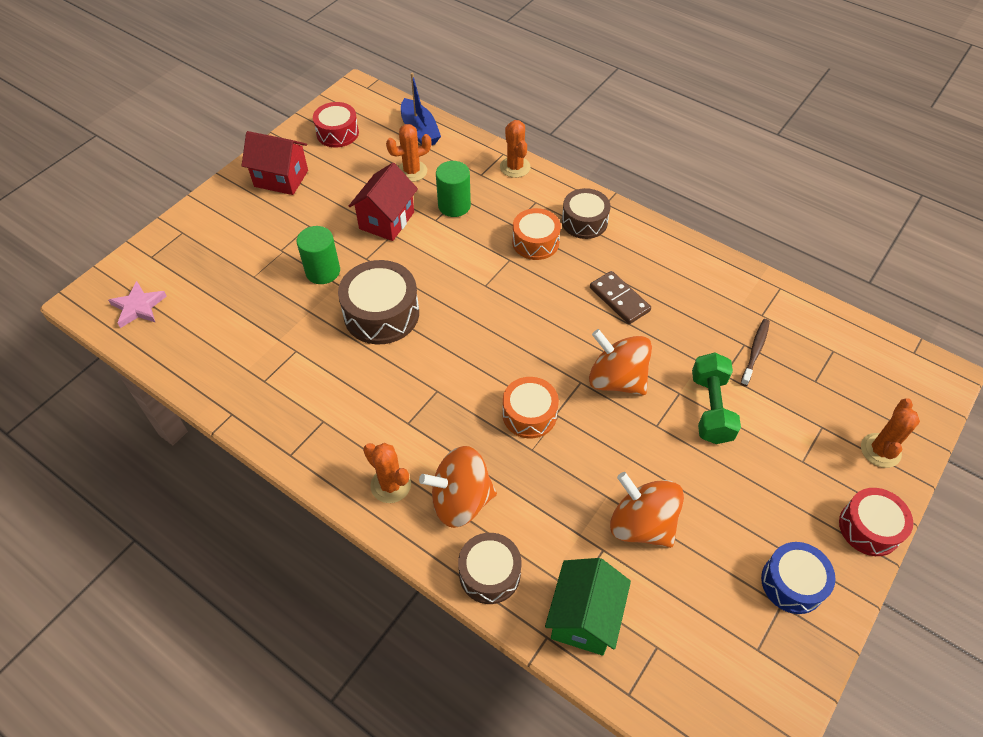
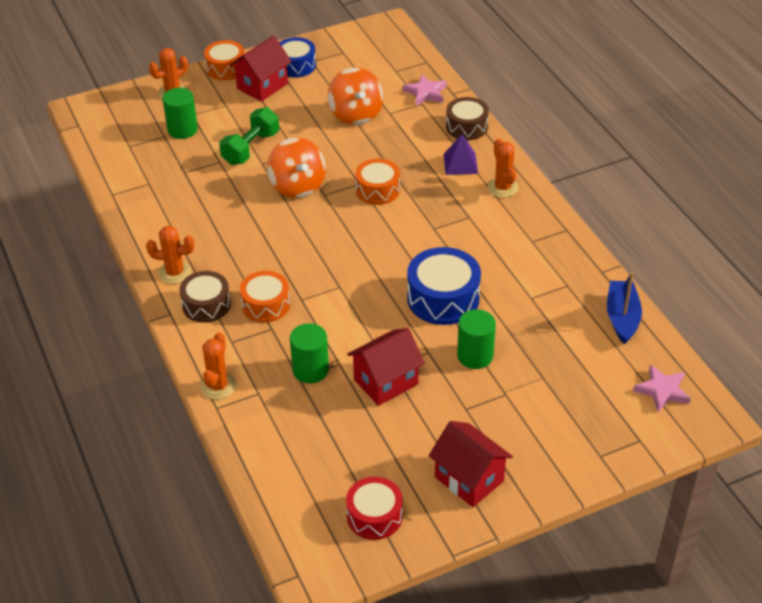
camera: 150 degrees left, 10 degrees down
brown drum [338,260,419,344] -> blue drum [407,247,481,325]
orange cactus [386,124,431,182] -> orange cactus moved to [146,226,195,284]
blue boat [401,73,441,145] -> blue boat moved to [607,272,642,344]
orange spinning top [419,446,497,528] -> purple pyramid [443,134,478,175]
green house [545,558,631,656] -> pink star [403,74,447,105]
brown domino [590,271,651,324] -> none
brown toothbrush [741,319,770,386] -> none
red drum [839,488,913,556] -> orange drum [204,40,244,80]
none -> green cylinder [163,88,198,139]
none -> red house [229,36,291,102]

